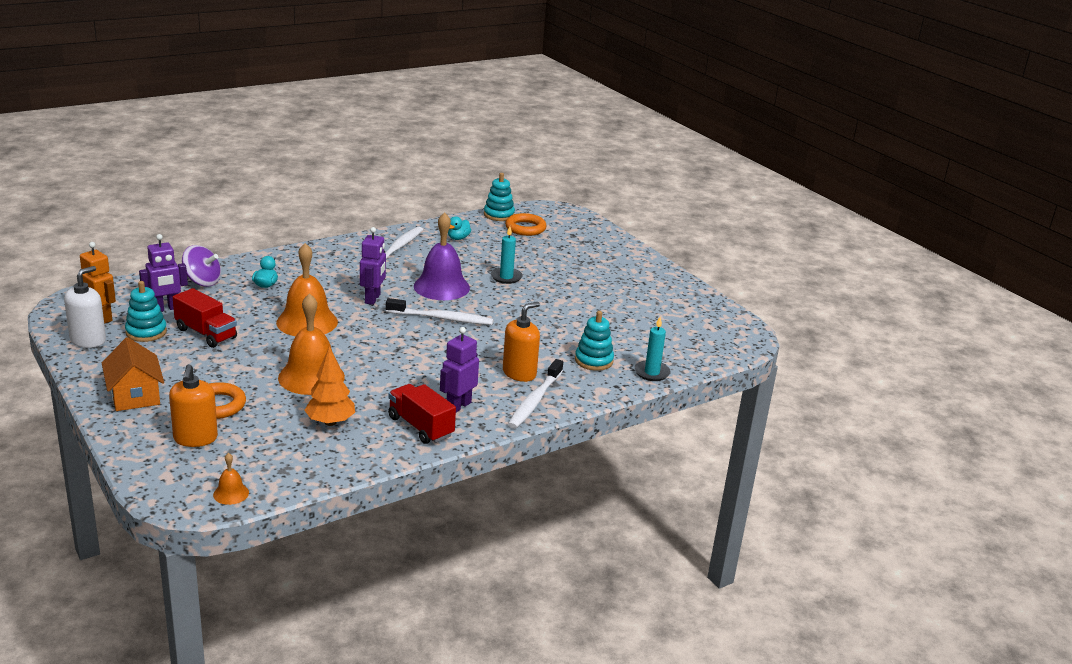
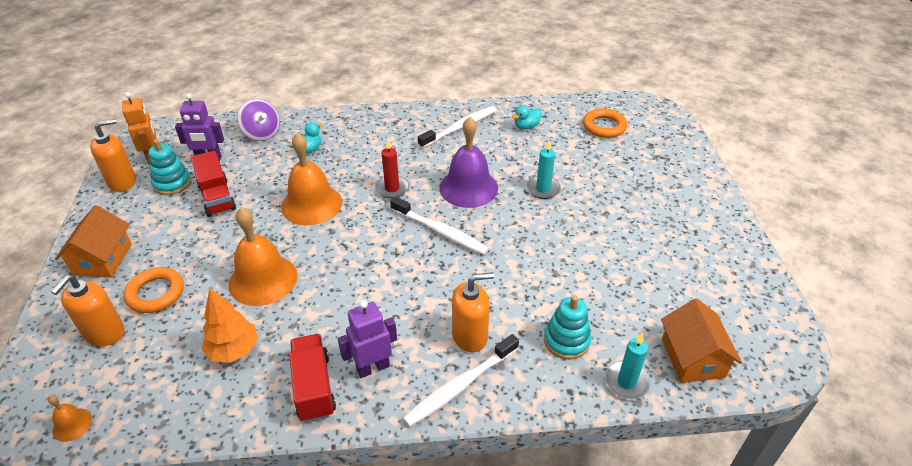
camera: 30 degrees right, 15 degrees up
white soap dispenser [64,266,106,348] -> orange soap dispenser [90,119,136,192]
purple robot [360,227,386,305] -> red candle [375,140,409,199]
turquoise stacking toy [484,173,515,221] -> none
none -> orange house [661,298,742,383]

